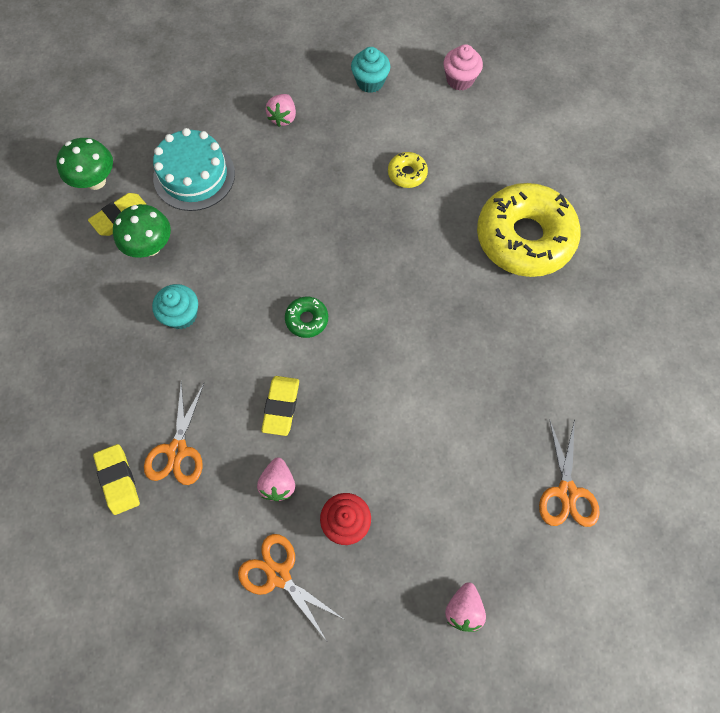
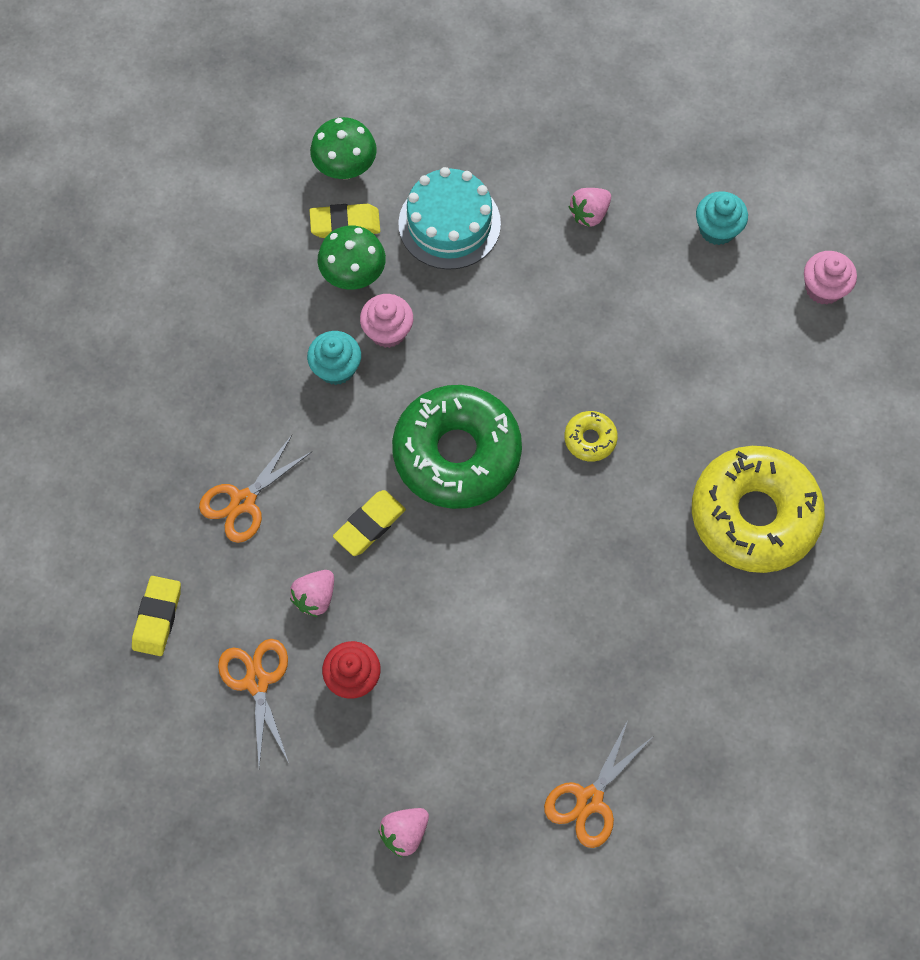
camera: 35 degrees right, 0 degrees up
yellow eraser [93,444,140,515] -> yellow eraser moved to [132,576,181,656]
green donut [285,297,328,338] -> green donut [392,385,522,509], size x2.41
yellow donut [388,152,428,188] -> yellow donut moved to [564,411,618,462]
none -> pink cupcake [360,294,413,348]

